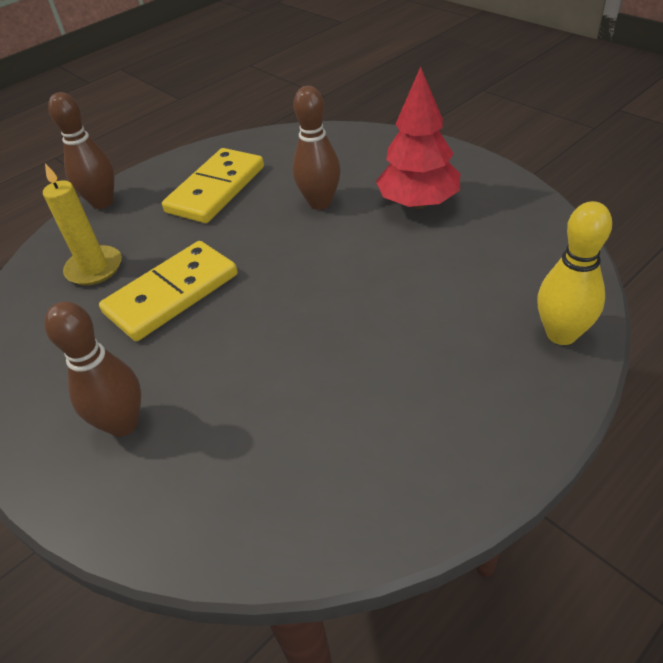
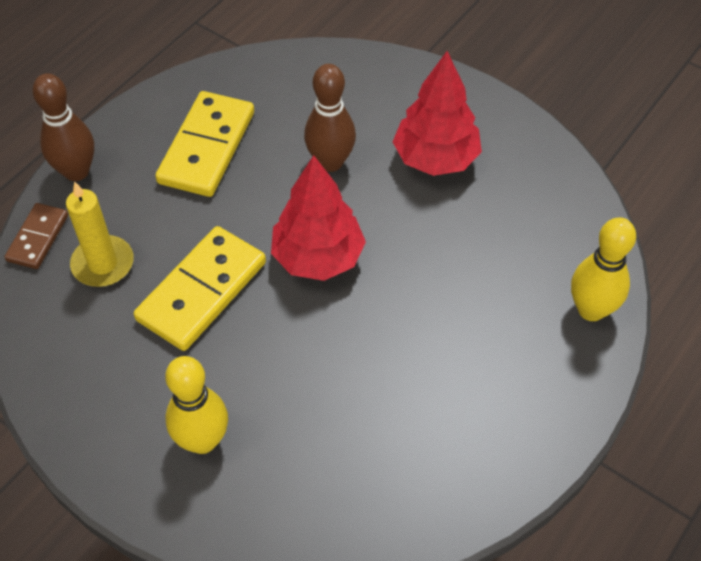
camera: 15 degrees left, 10 degrees up
brown bowling pin [44,301,141,437] -> yellow bowling pin [165,356,228,454]
none -> brown domino [4,203,68,269]
none -> red tree [271,155,366,281]

